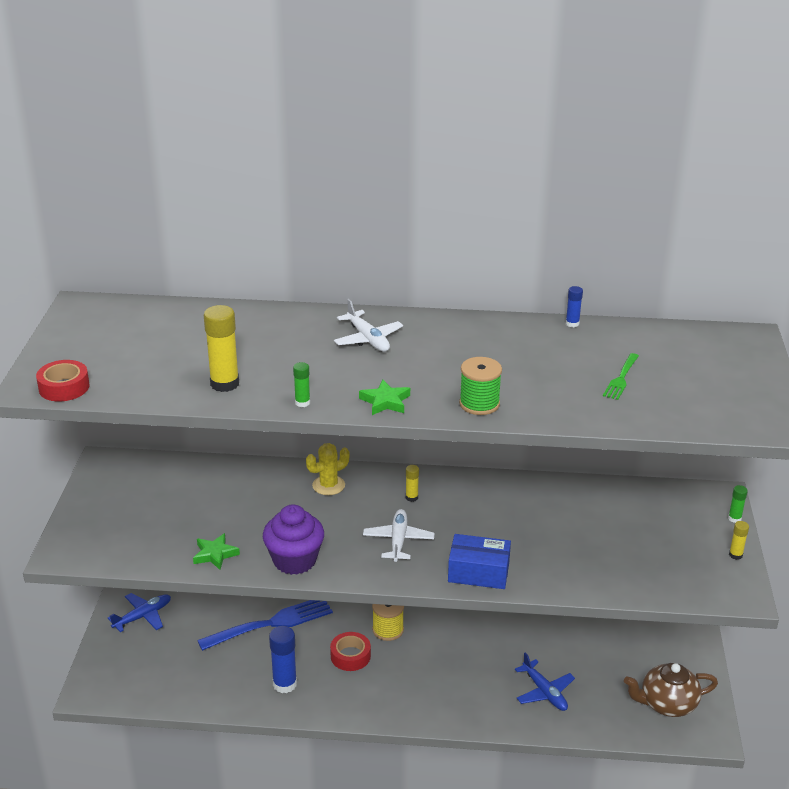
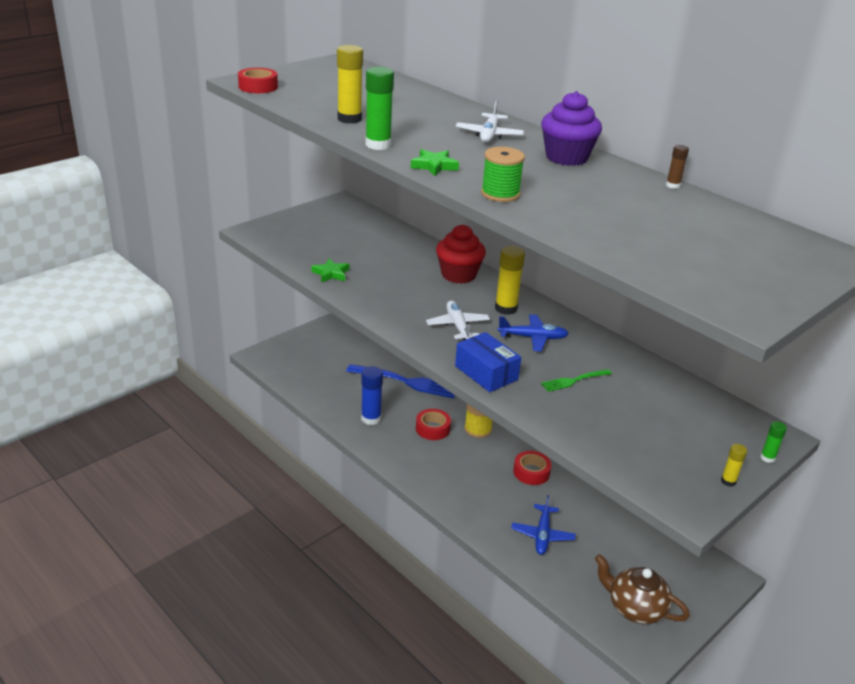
camera: 40 degrees right, 0 degrees up
blue plane [108,593,171,632] -> blue plane moved to [498,314,569,351]
purple cupcake [263,504,324,575] -> purple cupcake moved to [541,91,602,166]
green glue stick [293,362,310,407] -> green glue stick [365,67,394,150], size x1.94
yellow cactus [306,443,350,495] -> red cupcake [436,225,486,284]
white plane [363,509,435,562] -> white plane turned 60 degrees counterclockwise [426,301,490,340]
yellow glue stick [406,465,419,502] -> yellow glue stick [495,246,525,315], size x1.94
blue glue stick [566,286,583,327] -> brown glue stick [666,145,689,189]
green fork [603,353,639,400] -> green fork moved to [541,369,612,392]
none -> red tape [513,451,551,485]

